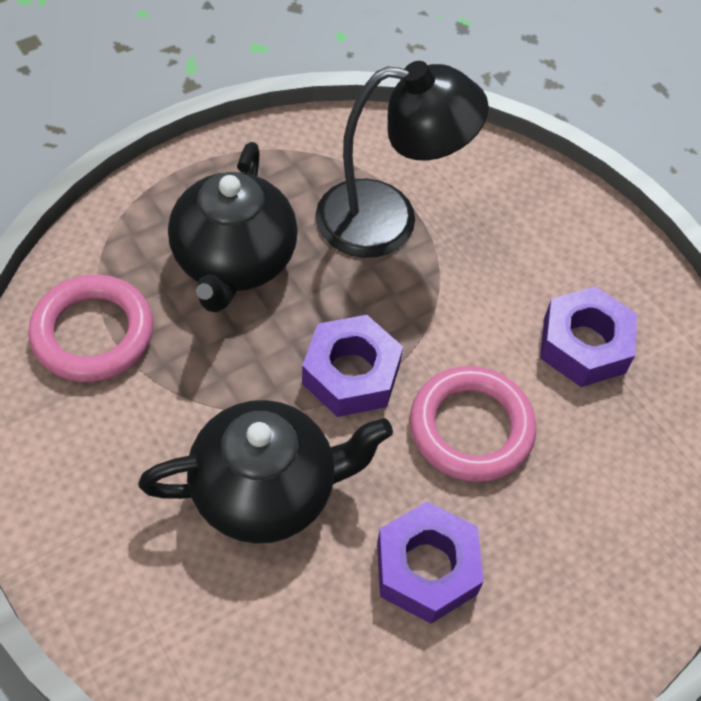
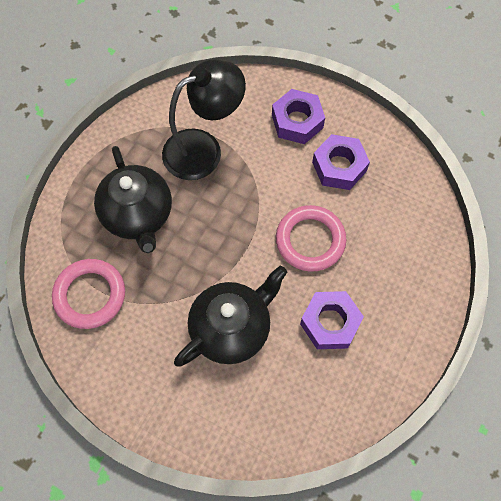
camera: 25 degrees left, 10 degrees up
purple nut [302,315,403,417] -> purple nut moved to [272,89,325,144]

